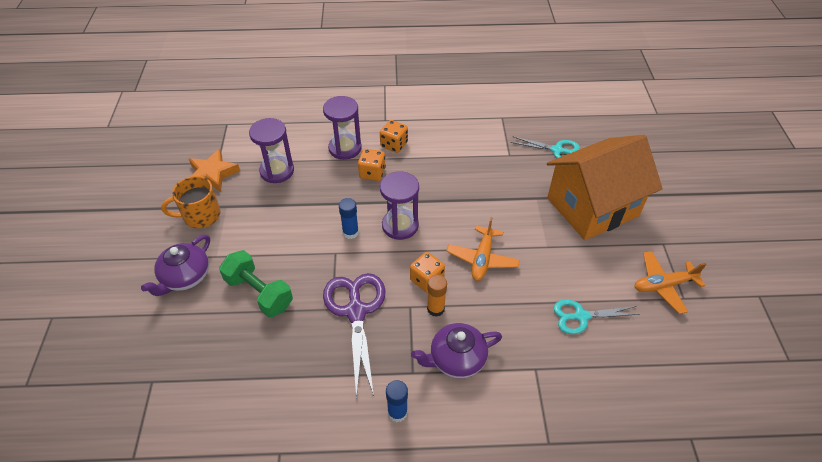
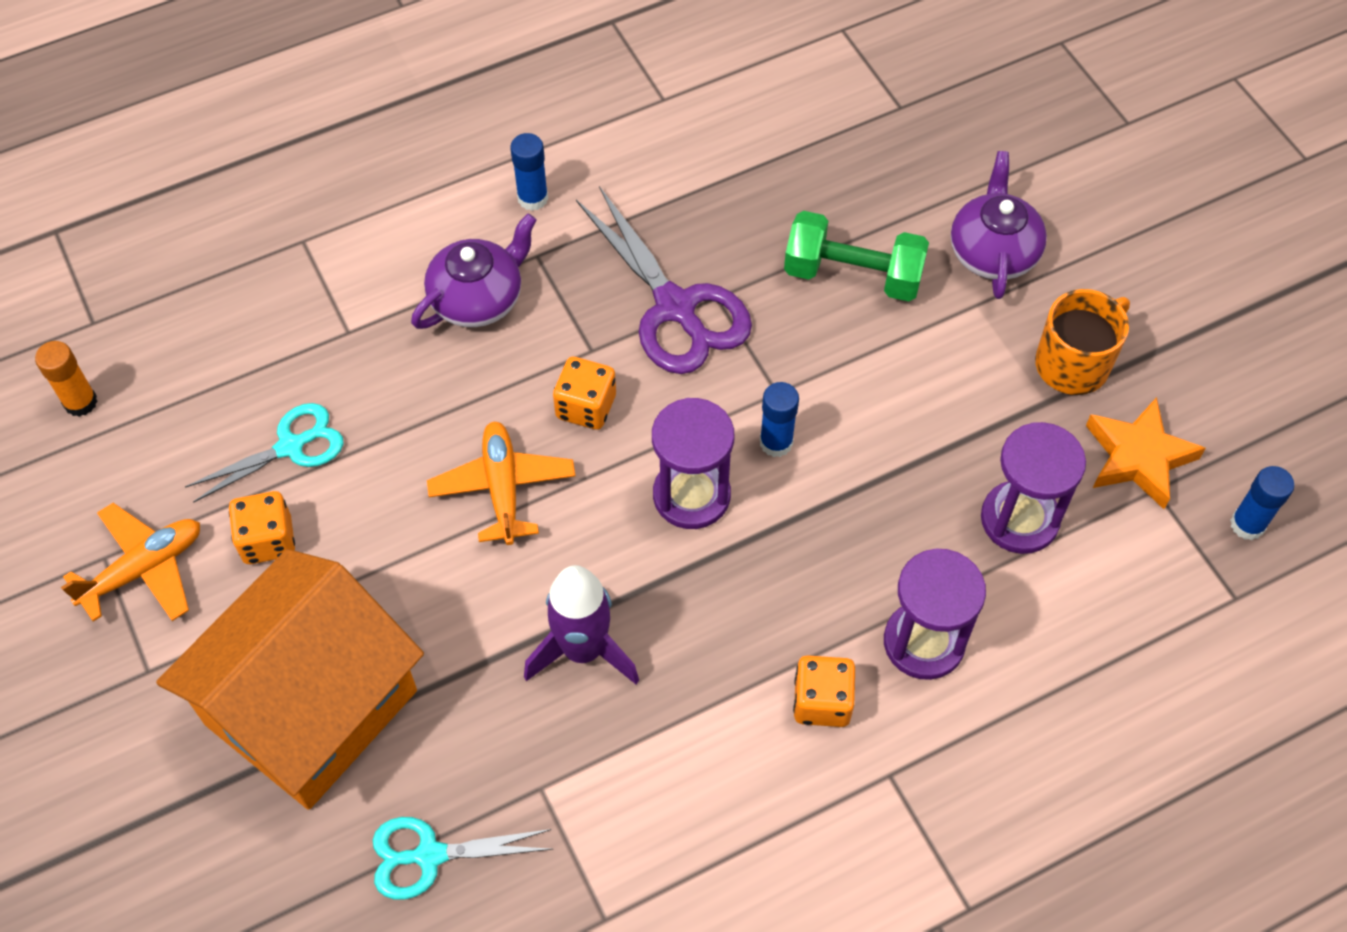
camera: 155 degrees right, 10 degrees up
orange dice [358,149,386,181] -> orange dice moved to [229,491,295,564]
orange glue stick [427,275,447,317] -> orange glue stick moved to [35,341,98,417]
none -> purple rocket [524,565,639,684]
none -> blue glue stick [1230,466,1294,540]

